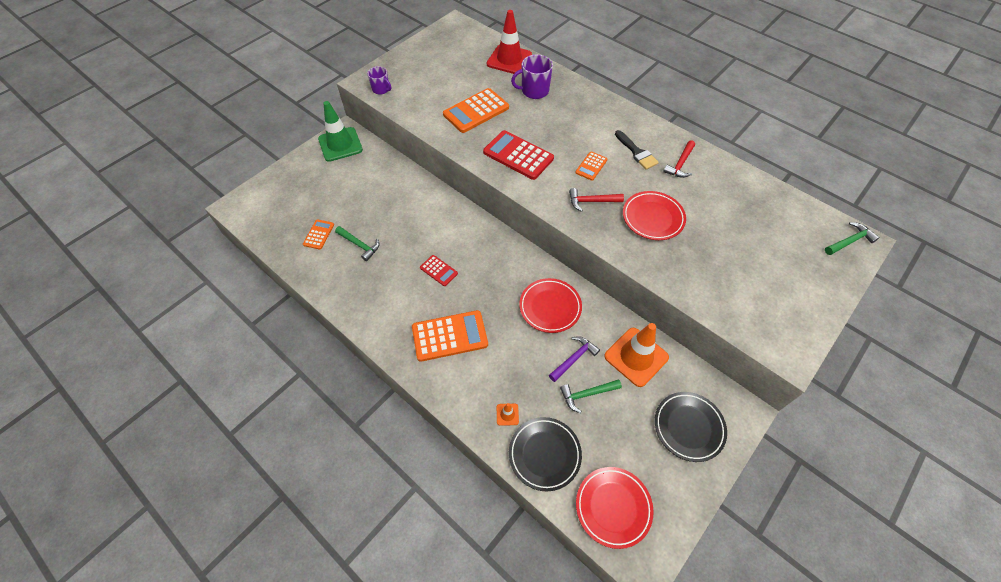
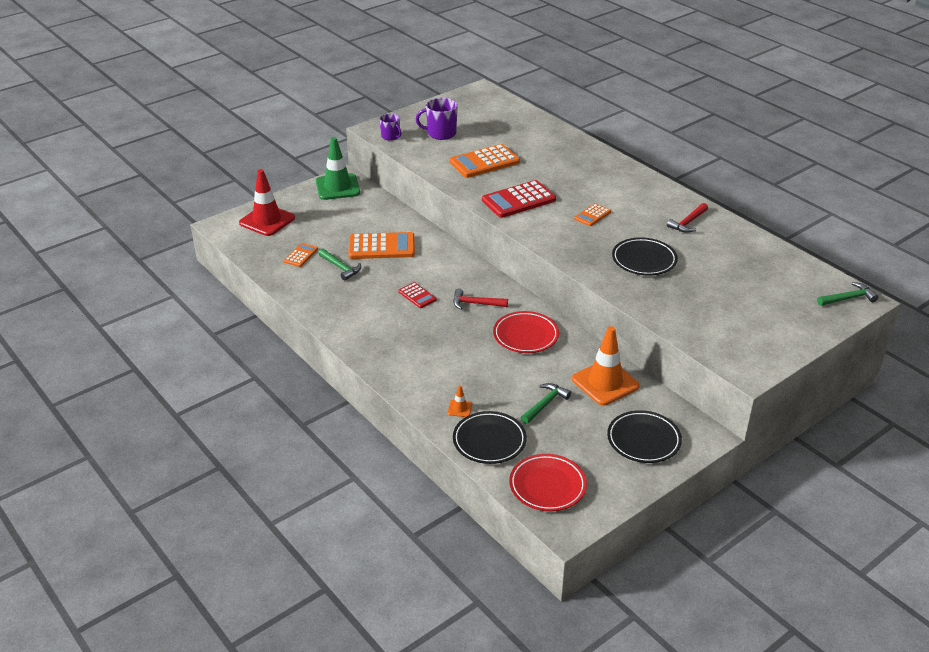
camera: 10 degrees right, 20 degrees down
orange calculator [412,310,488,362] -> orange calculator moved to [348,232,415,259]
red calculator [483,130,554,180] -> red calculator turned 75 degrees counterclockwise [482,180,556,218]
red traffic cone [487,10,532,74] -> red traffic cone moved to [239,169,295,236]
purple mug [511,55,553,99] -> purple mug moved to [416,98,458,140]
purple hammer [549,336,600,382] -> none
green hammer [560,379,622,413] -> green hammer turned 135 degrees clockwise [521,383,571,424]
red hammer [569,188,624,212] -> red hammer moved to [453,289,508,310]
black brush [615,130,659,170] -> none
red plate [623,191,686,240] -> black plate [612,237,678,276]

